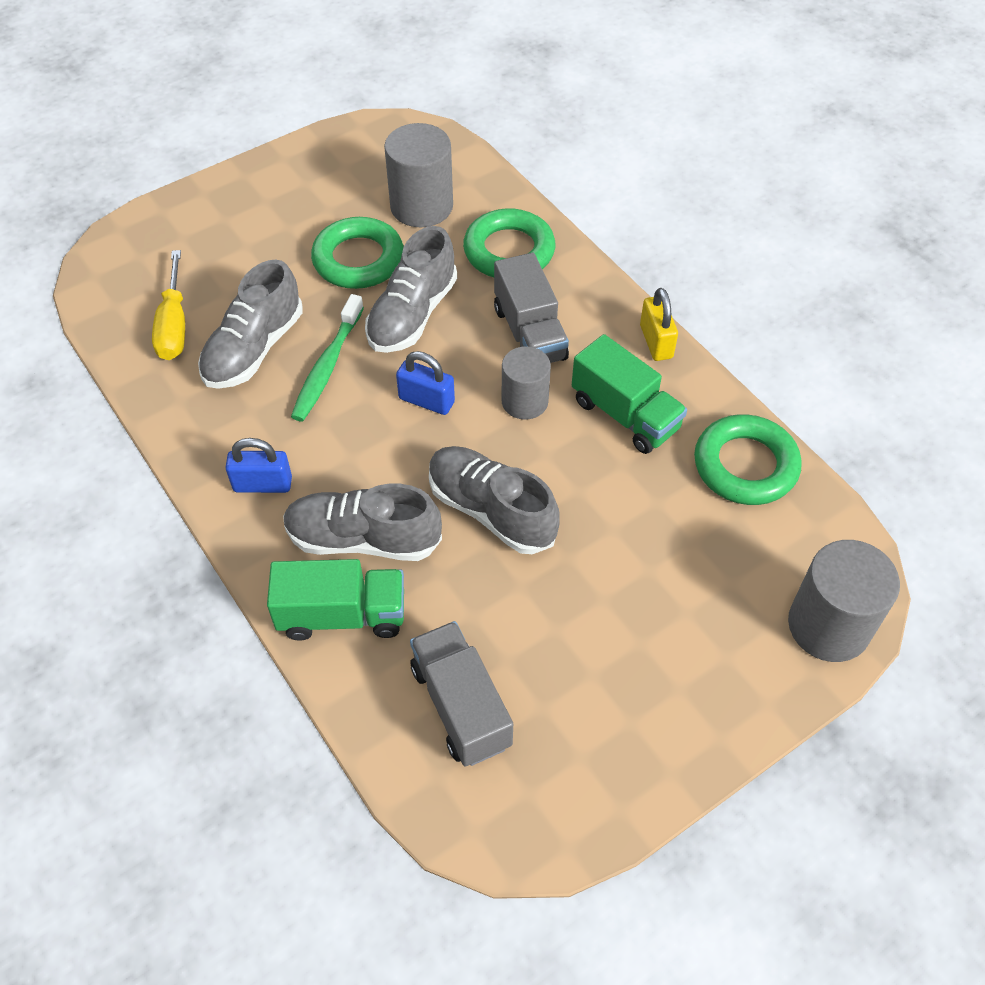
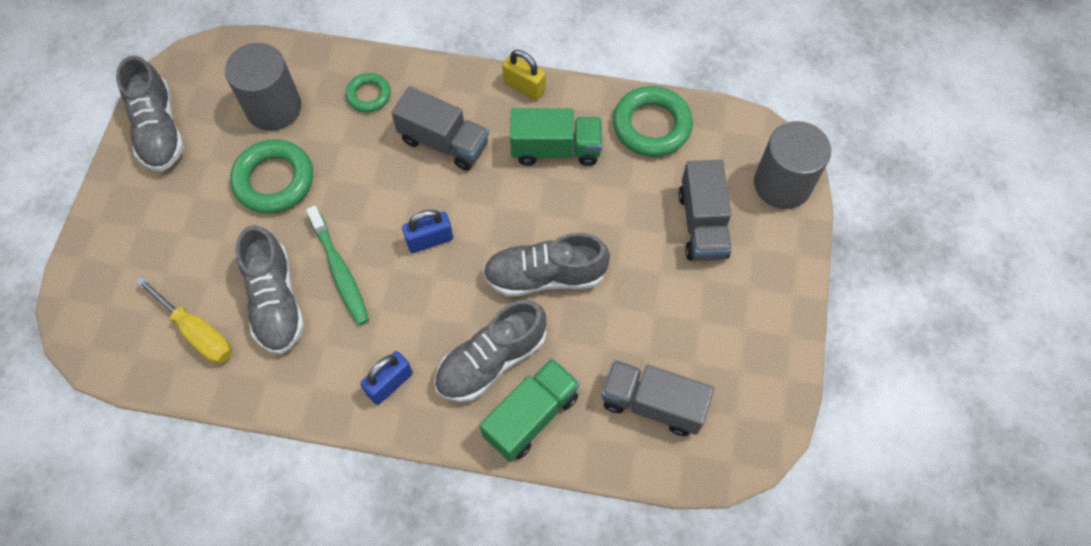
camera: 45 degrees left, 10 degrees up
grey shoe [365,226,457,353] -> grey shoe moved to [116,56,184,172]
green ring [463,208,555,277] -> green ring [346,73,391,112], size x0.57
grey cylinder [501,346,551,420] -> none
none -> grey truck [679,160,732,261]

